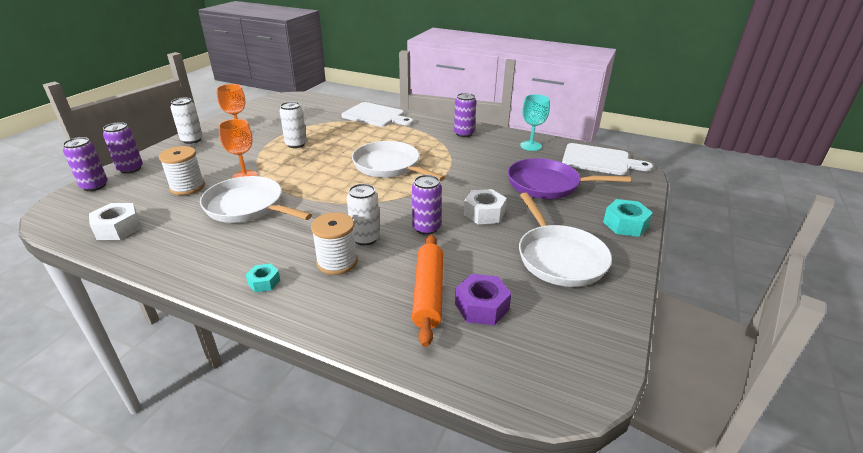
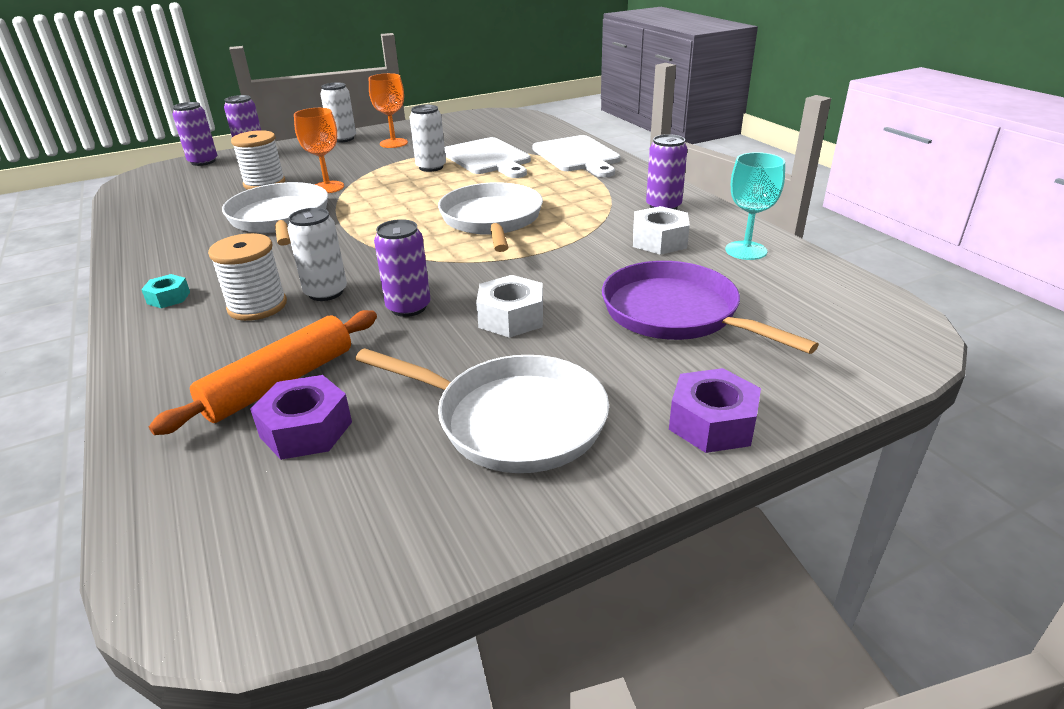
camera: 40 degrees right, 0 degrees up
white nut [89,203,141,240] -> white nut moved to [633,206,690,255]
white pan [519,193,612,287] -> white pan turned 90 degrees counterclockwise [355,348,609,473]
white cutting board [562,143,653,175] -> white cutting board moved to [445,137,531,178]
turquoise nut [603,199,653,237] -> purple nut [669,368,761,453]

